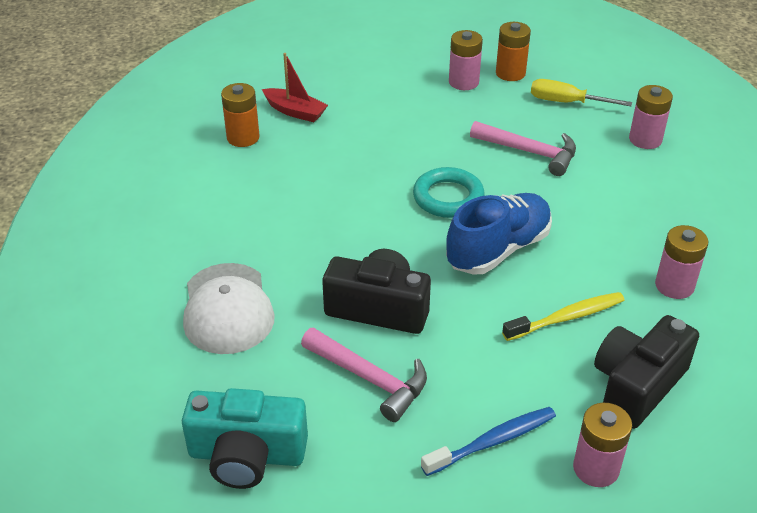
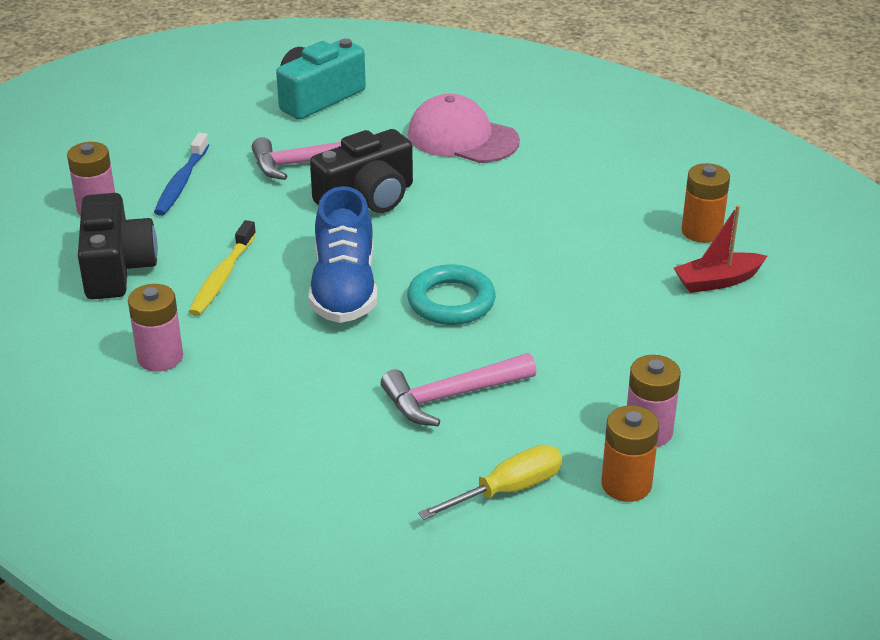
camera: 130 degrees right, 5 degrees down
white cap [183,263,274,354] -> pink cap [408,94,520,163]
pink battery [629,85,673,149] -> none

